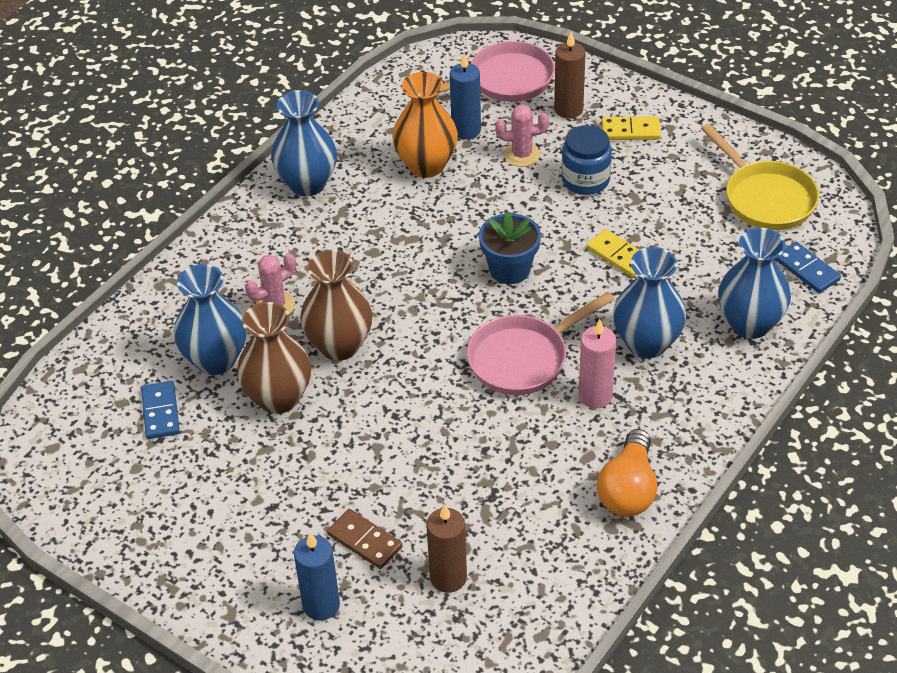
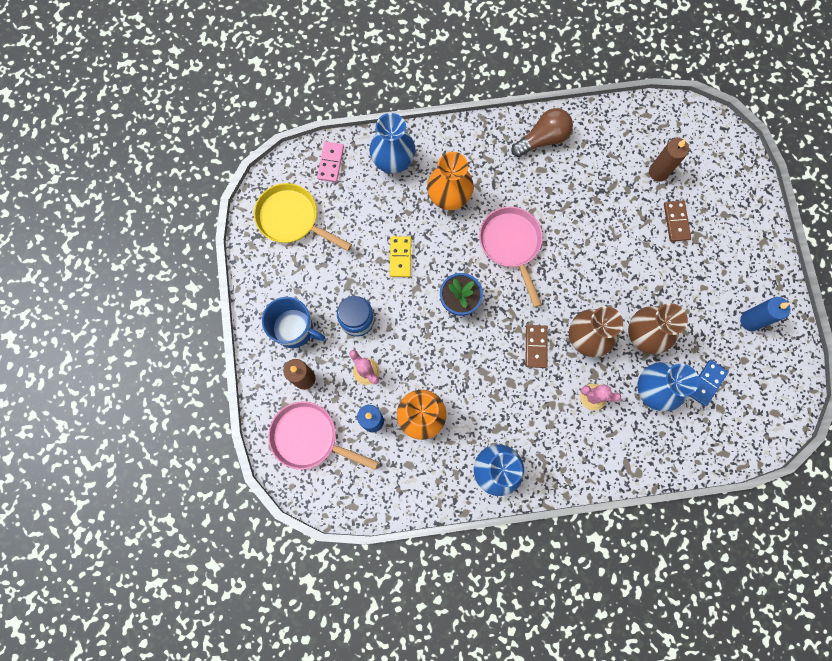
camera: 135 degrees left, 30 degrees up
blue candle [294,532,340,620] -> blue candle moved to [740,297,791,331]
pink pan [467,292,615,395] -> pink pan turned 120 degrees counterclockwise [479,207,543,307]
pink candle [579,319,616,408] -> none
orange light bulb [597,429,657,517] -> brown light bulb [511,108,573,157]
yellow domino [602,116,661,140] -> blue mug [262,297,325,348]
blue vase [613,247,686,358] -> orange vase [427,152,474,210]
yellow pan [701,124,819,230] -> yellow pan turned 75 degrees counterclockwise [254,183,352,251]
blue domino [775,242,841,293] -> pink domino [317,142,344,182]
none -> brown domino [525,325,548,368]

